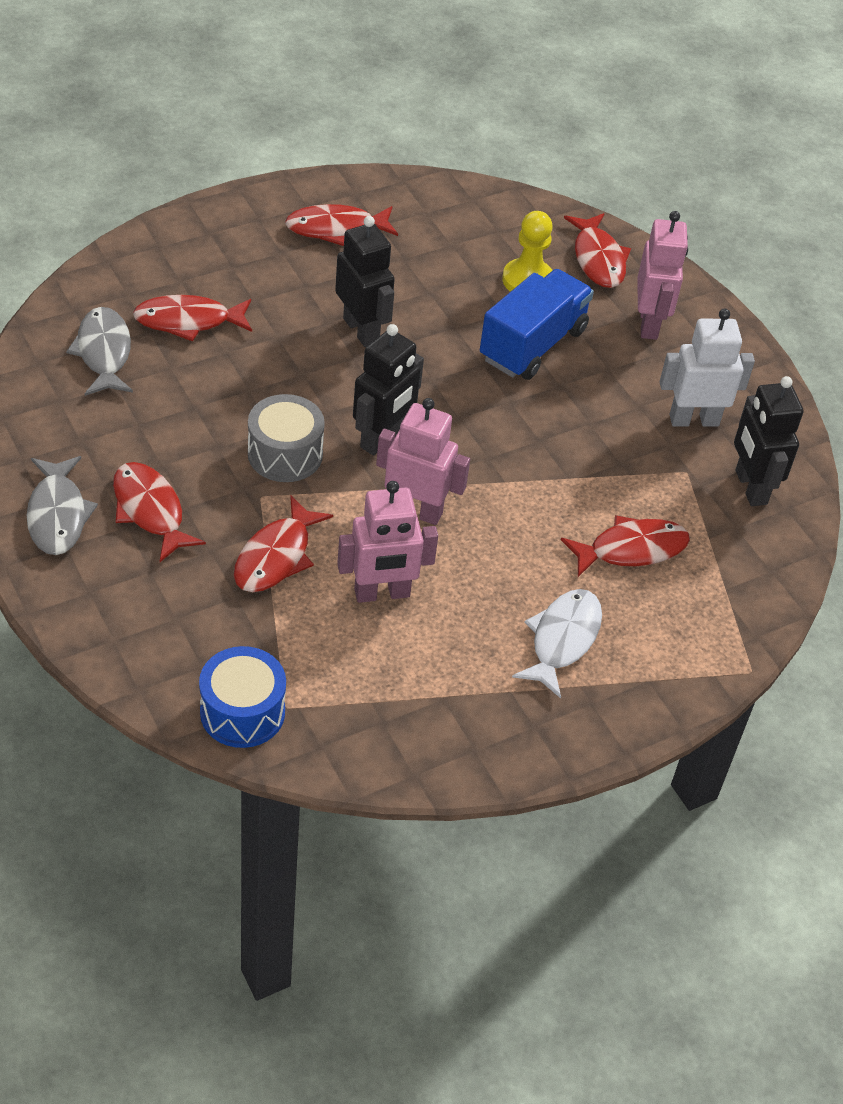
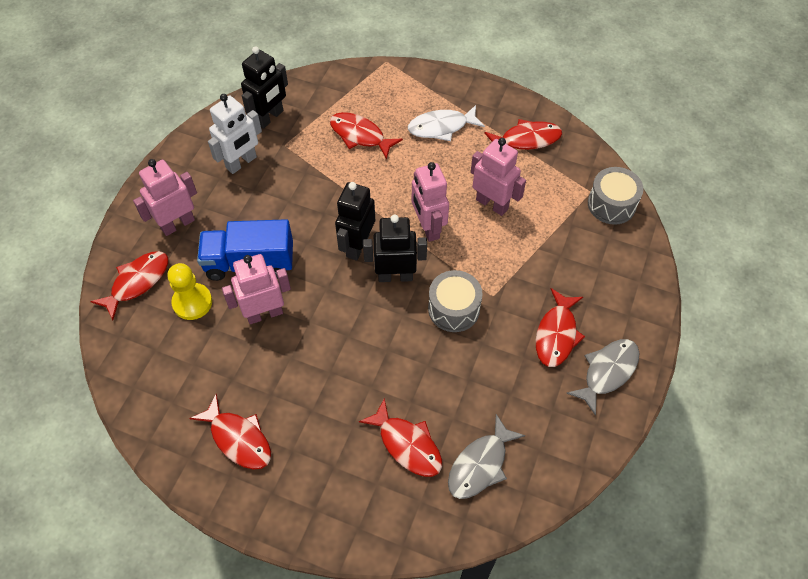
camera: 125 degrees left, 10 degrees up
blue drum [199,646,286,748] -> grey drum [588,167,644,225]
red fish [234,496,333,592] -> red fish moved to [484,119,562,150]
black robot [335,216,395,347] -> black robot moved to [335,182,375,261]
white robot [660,309,755,427] -> white robot turned 90 degrees counterclockwise [208,94,262,174]
none -> pink robot [222,254,291,324]

